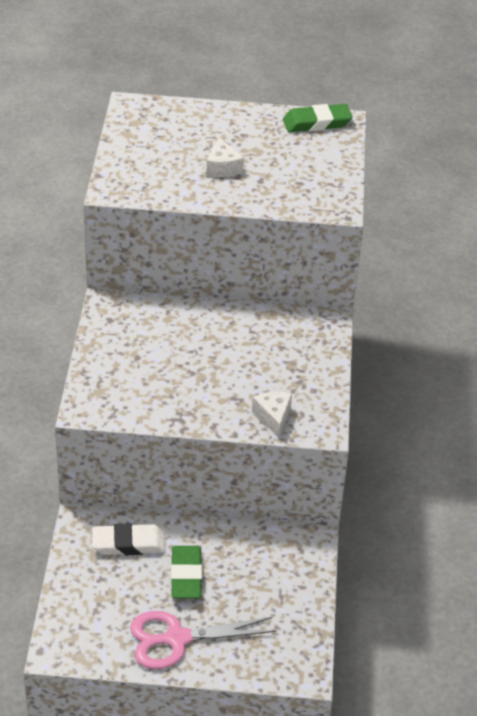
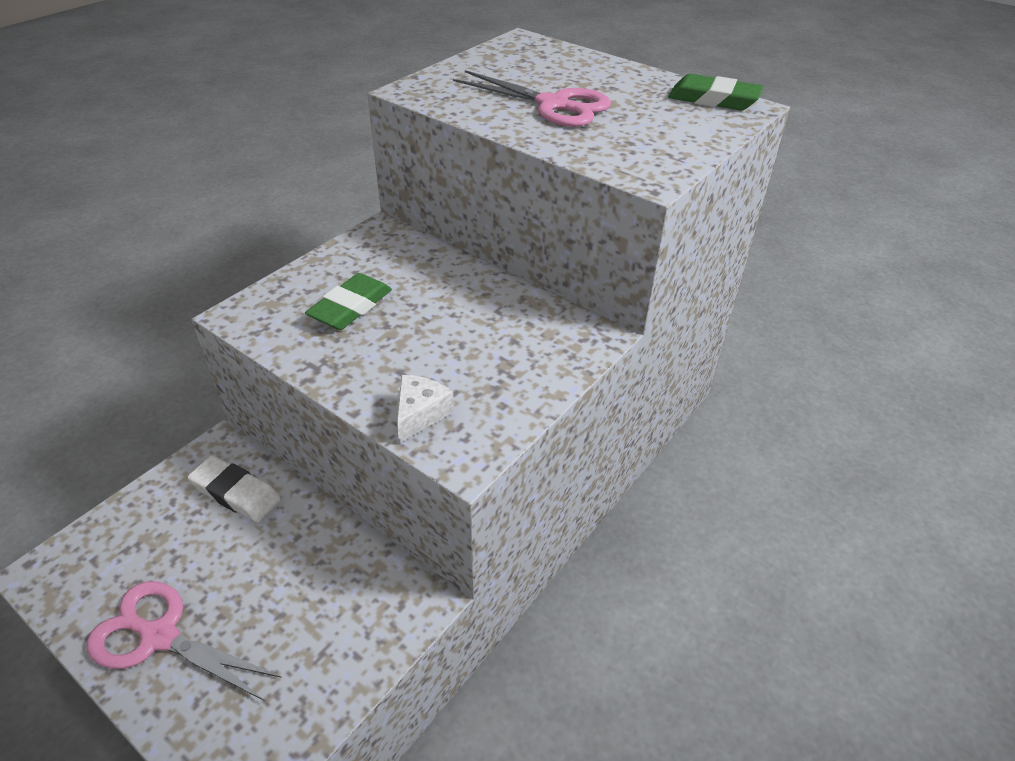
camera: 35 degrees right, 0 degrees up
green eraser [171,546,202,599] -> green eraser moved to [305,273,392,330]
white cheese [206,137,244,177] -> pink scissors [453,70,611,127]

